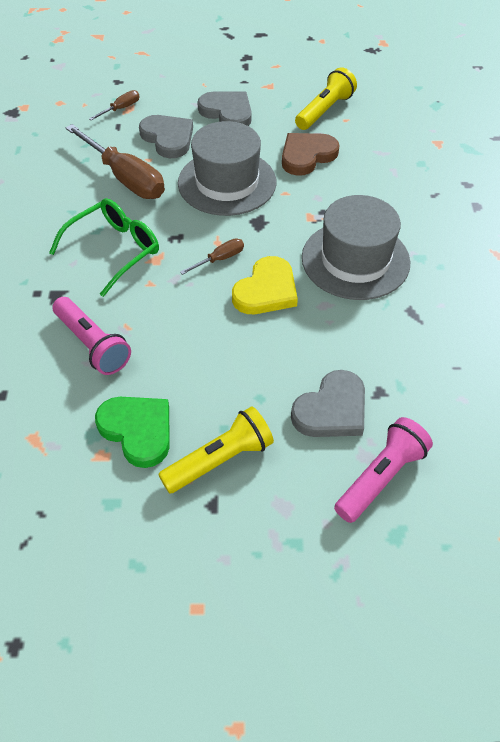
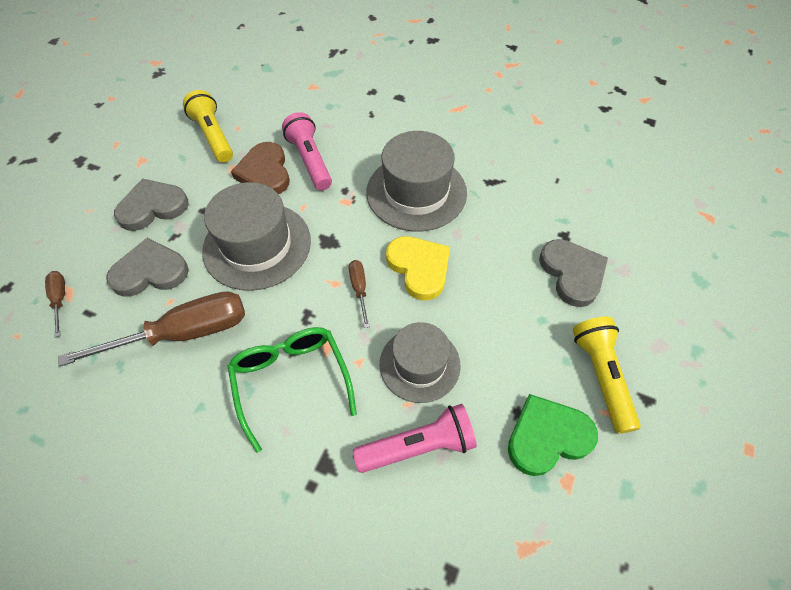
camera: 65 degrees left, 5 degrees up
pink flashlight [334,417,433,523] -> pink flashlight moved to [282,112,332,190]
none -> grey hat [380,322,461,403]

